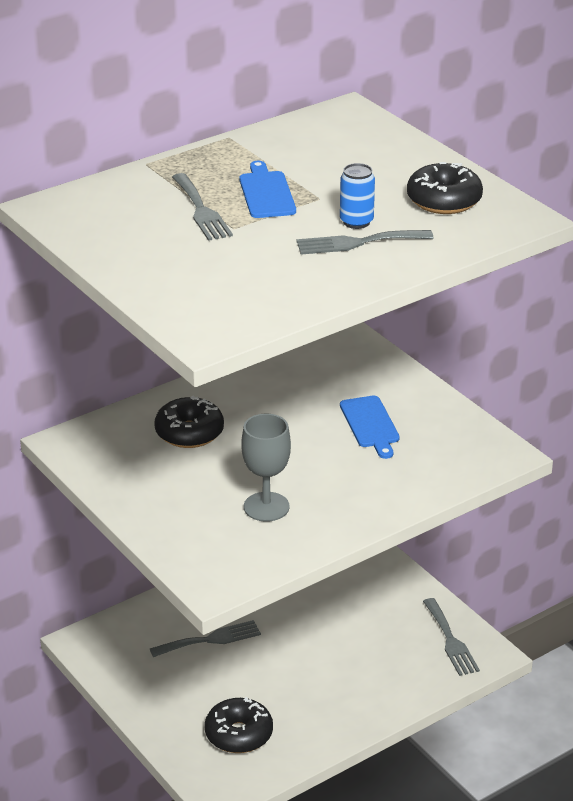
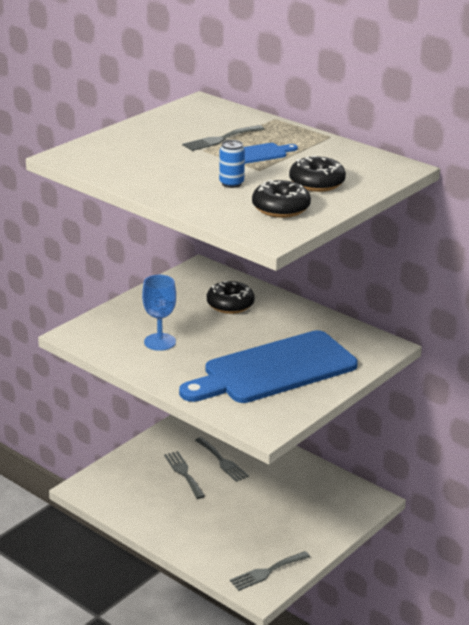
camera: 75 degrees right, 5 degrees down
black donut [205,697,273,753] -> black donut moved to [289,155,346,192]
grey goblet [241,414,291,522] -> blue goblet [142,275,176,351]
grey fork [297,230,434,255] -> grey fork moved to [164,451,205,499]
blue cutting board [340,396,400,459] -> blue cutting board [179,330,358,403], size x2.39

